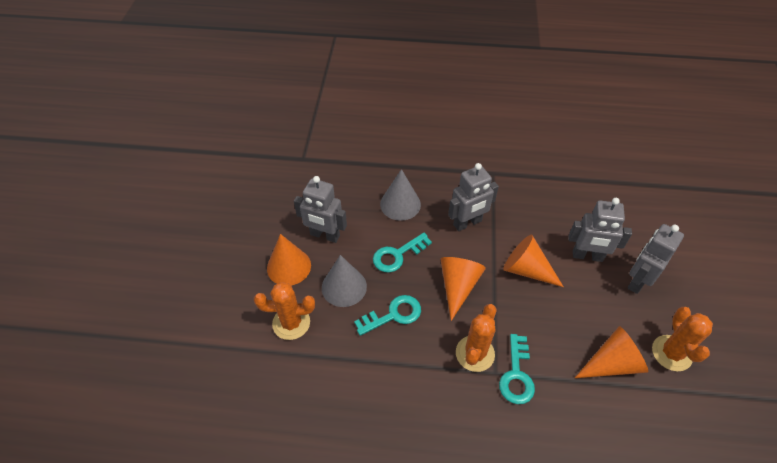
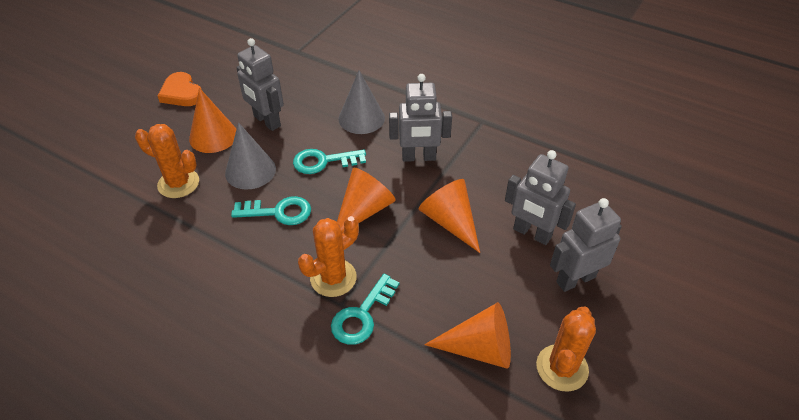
camera: 25 degrees right, 5 degrees down
none -> orange heart [158,72,202,106]

